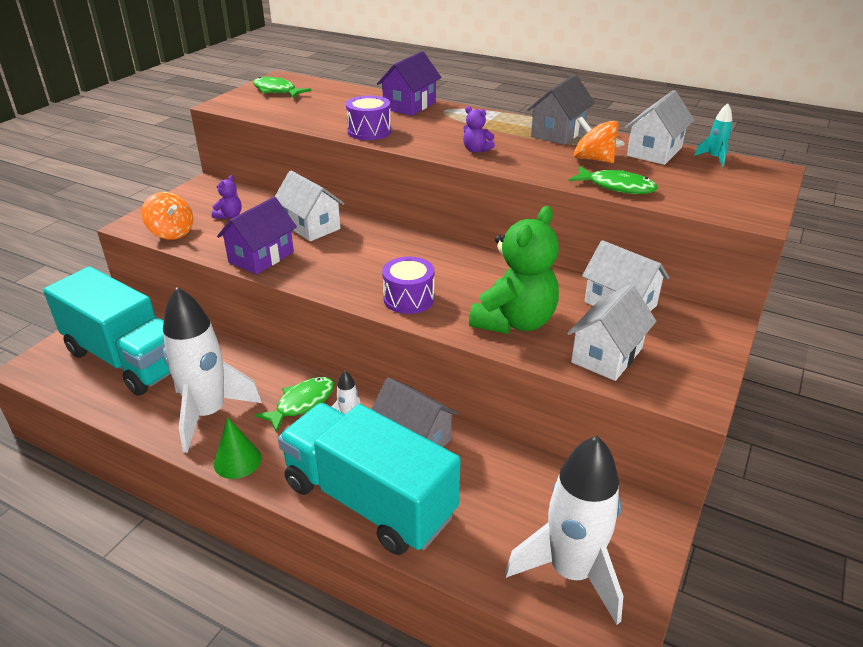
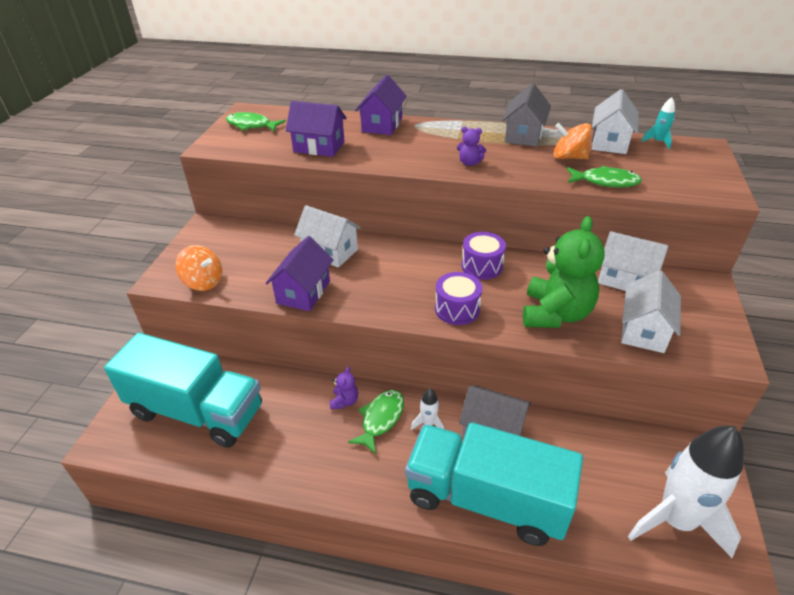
camera: 15 degrees left, 5 degrees up
white rocket [163,287,262,453] -> none
purple teddy bear [212,175,242,219] -> purple teddy bear moved to [330,367,358,409]
green cone [214,417,262,479] -> none
purple drum [346,95,391,140] -> purple drum moved to [461,232,506,280]
none -> purple house [286,101,347,157]

